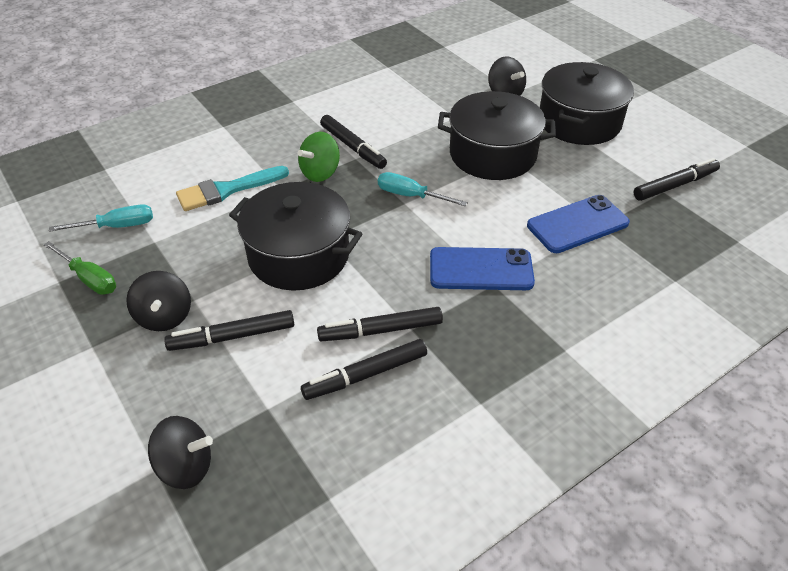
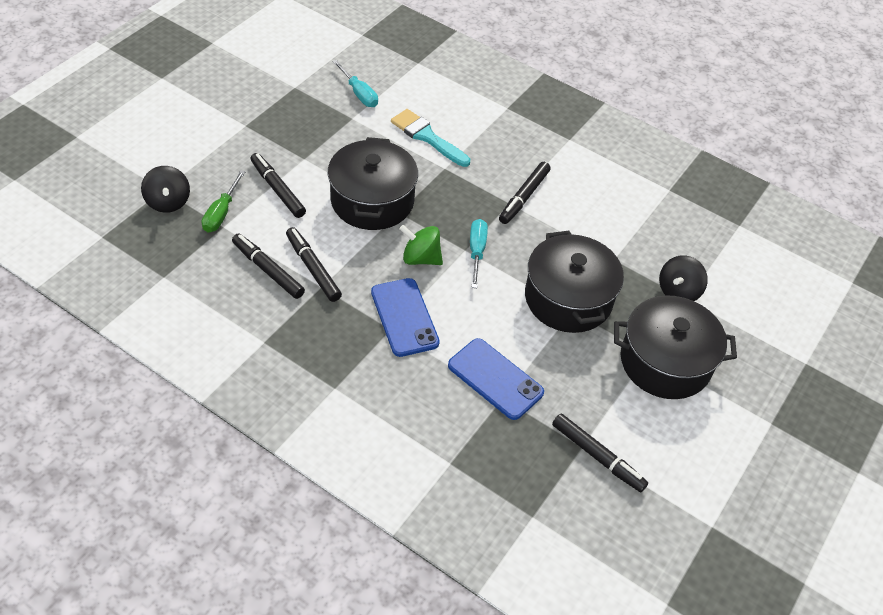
camera: 65 degrees right, 5 degrees up
green screwdriver [44,241,116,295] -> green screwdriver moved to [202,170,246,232]
black spinning top [126,271,191,331] -> none
green spinning top [298,132,340,182] -> green spinning top moved to [399,225,443,265]

